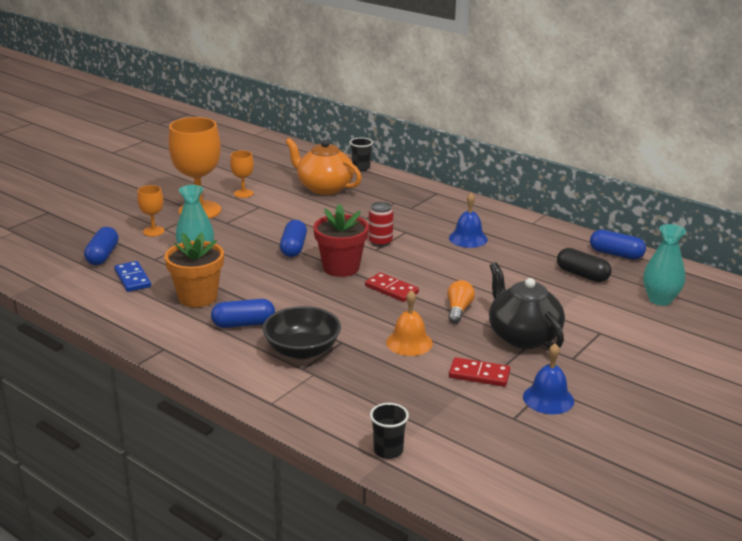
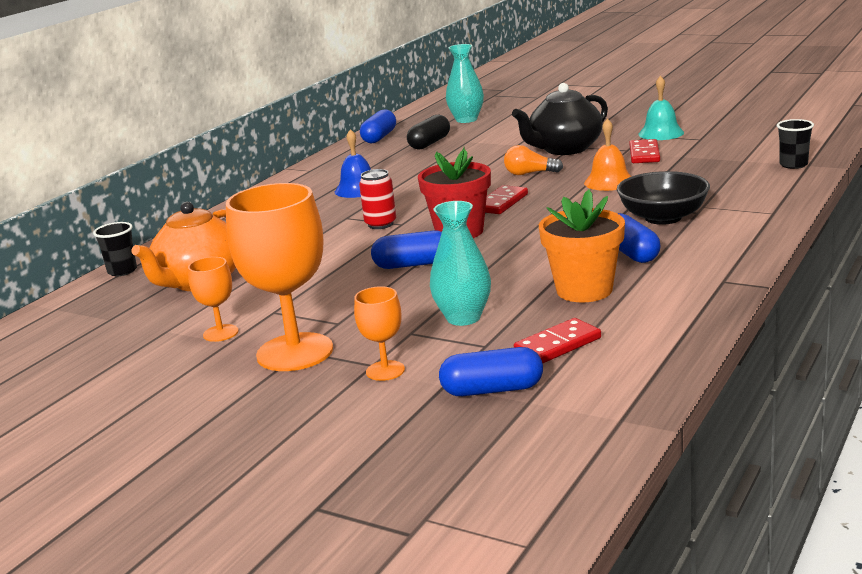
camera: 95 degrees left, 5 degrees down
blue domino [114,261,151,292] -> red domino [514,318,601,363]
blue bell [523,343,574,414] -> turquoise bell [638,76,684,140]

